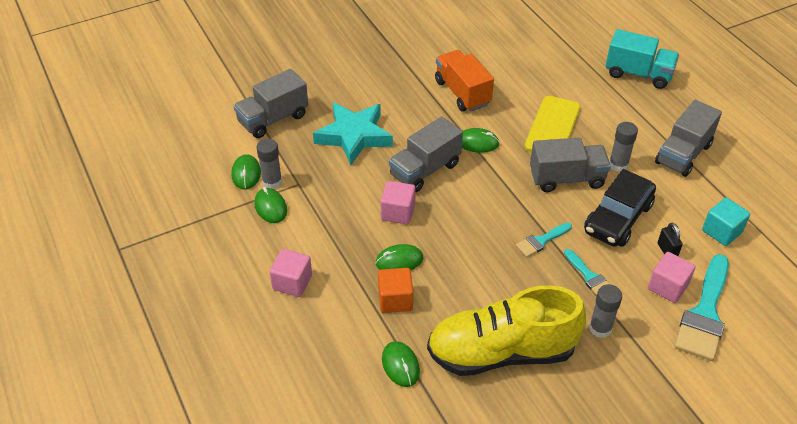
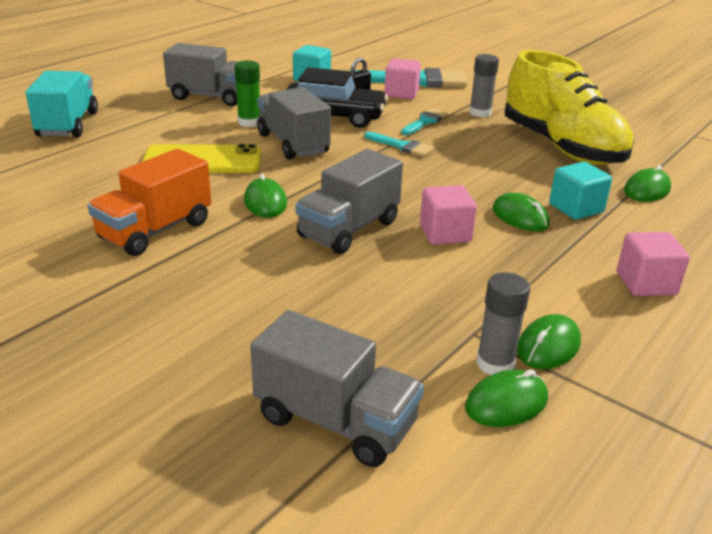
camera: 115 degrees left, 15 degrees down
turquoise star [313,103,393,165] -> none
orange cube [378,268,413,313] -> turquoise cube [549,162,612,220]
grey truck [389,116,463,192] -> grey truck turned 105 degrees clockwise [296,149,403,254]
grey glue stick [609,122,638,172] -> green glue stick [234,61,260,127]

